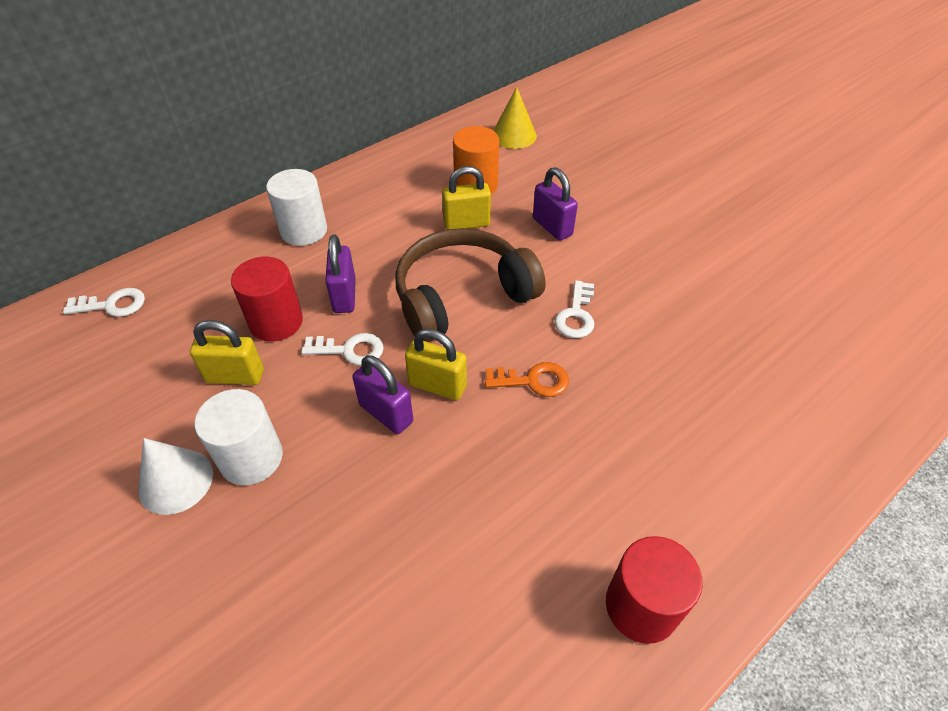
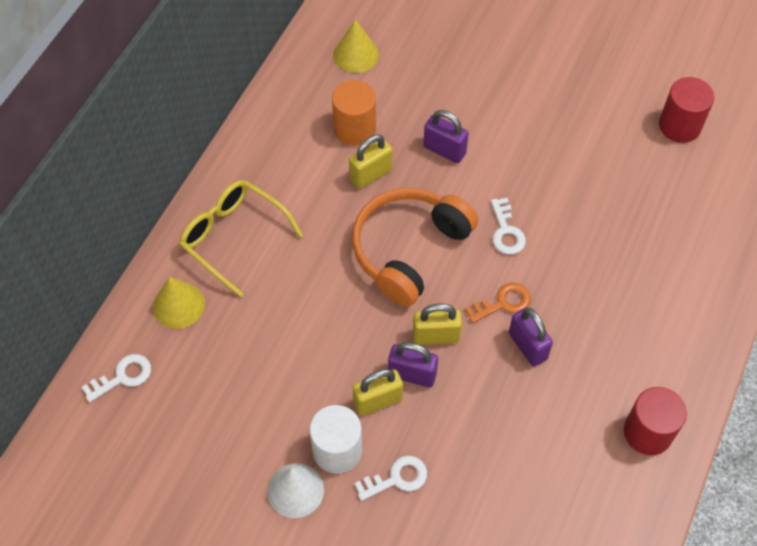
camera: 25 degrees left, 10 degrees up
yellow padlock [190,320,264,385] -> yellow padlock moved to [353,369,403,416]
red cylinder [231,256,303,342] -> red cylinder moved to [659,77,714,143]
white cylinder [266,169,327,246] -> yellow glasses [179,180,303,298]
white key [301,333,384,365] -> white key moved to [354,456,427,501]
purple padlock [325,234,356,313] -> purple padlock moved to [509,307,553,367]
brown headphones [395,228,546,342] -> orange headphones [352,188,478,307]
none -> yellow cone [153,277,205,329]

